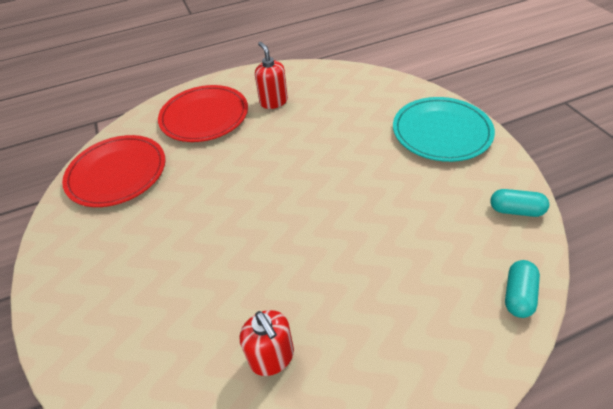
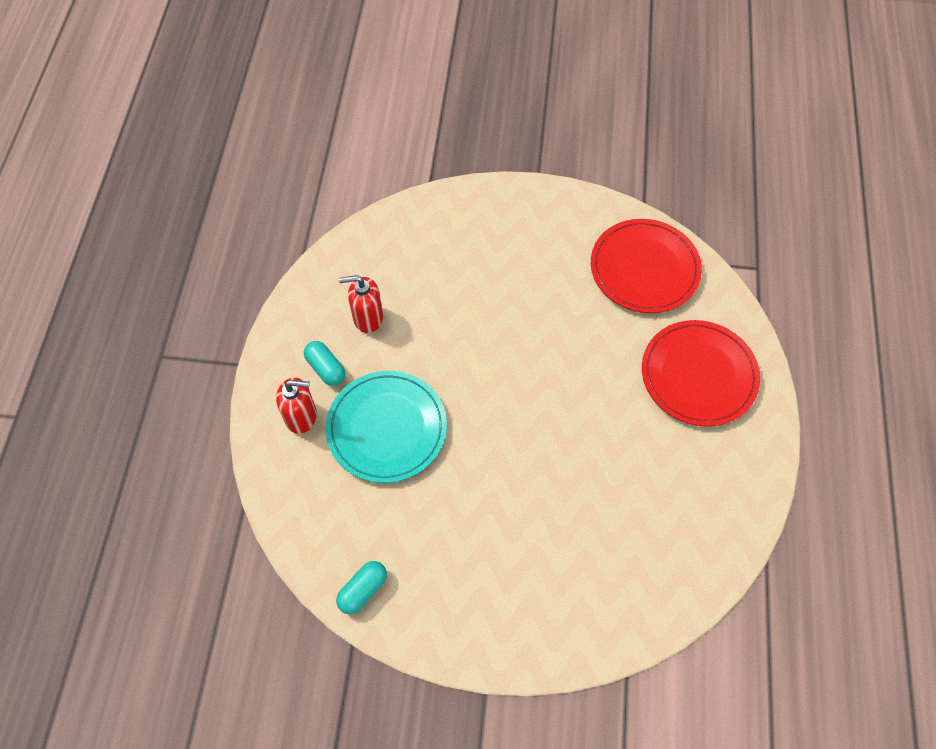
camera: 115 degrees right, 15 degrees up
red soap dispenser [255,42,288,109] -> red soap dispenser moved to [276,377,317,434]
turquoise plate [393,97,495,162] -> turquoise plate moved to [326,371,447,483]
turquoise capsule [505,260,540,318] -> turquoise capsule moved to [304,341,345,386]

